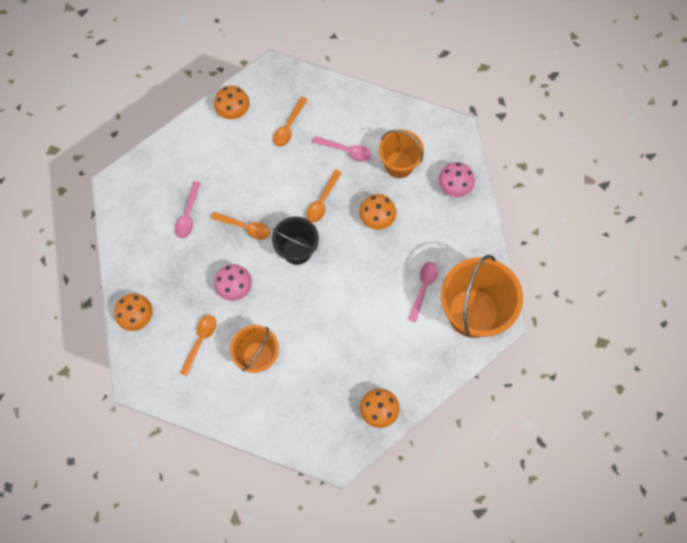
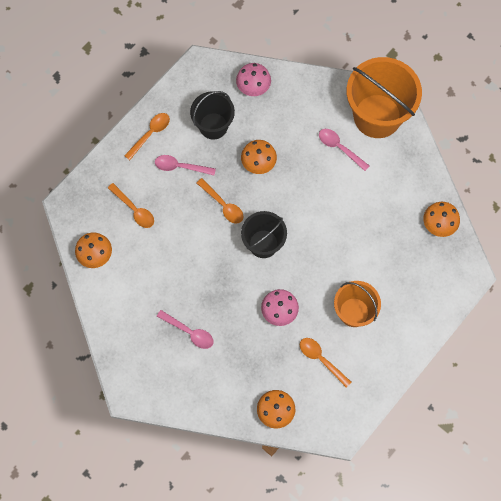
camera: 70 degrees left, 0 degrees up
orange spoon [210,212,270,239] -> orange spoon moved to [124,113,170,160]
pink spoon [312,136,371,162] -> pink spoon turned 120 degrees counterclockwise [155,155,216,175]
orange bucket [379,129,424,178] -> black bucket [190,91,235,139]

